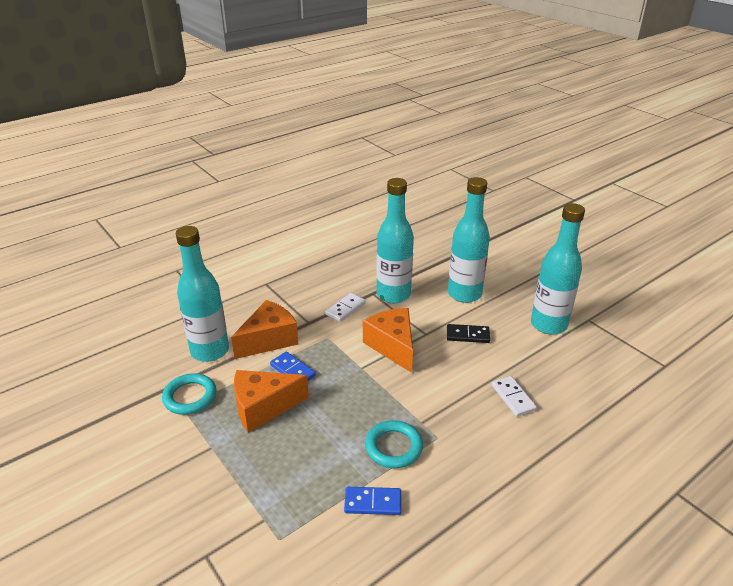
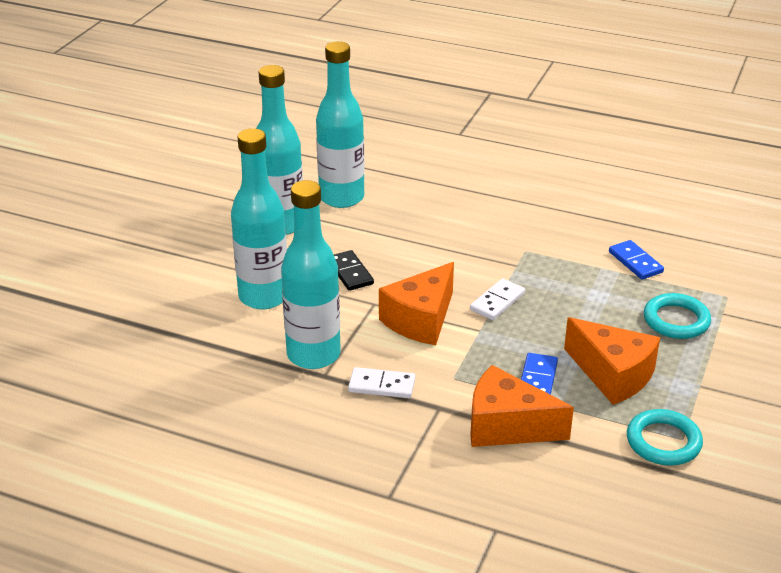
camera: 120 degrees left, 0 degrees up
turquoise bottle [176,226,229,362] -> turquoise bottle moved to [316,41,365,208]
turquoise ring [365,420,423,468] -> turquoise ring moved to [644,293,711,339]
white domino [492,376,537,417] -> white domino moved to [470,278,525,320]

